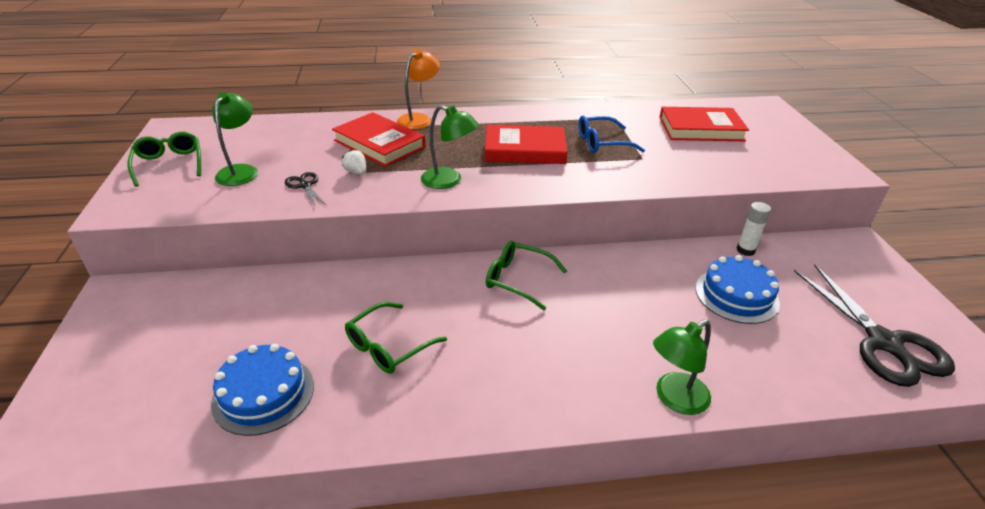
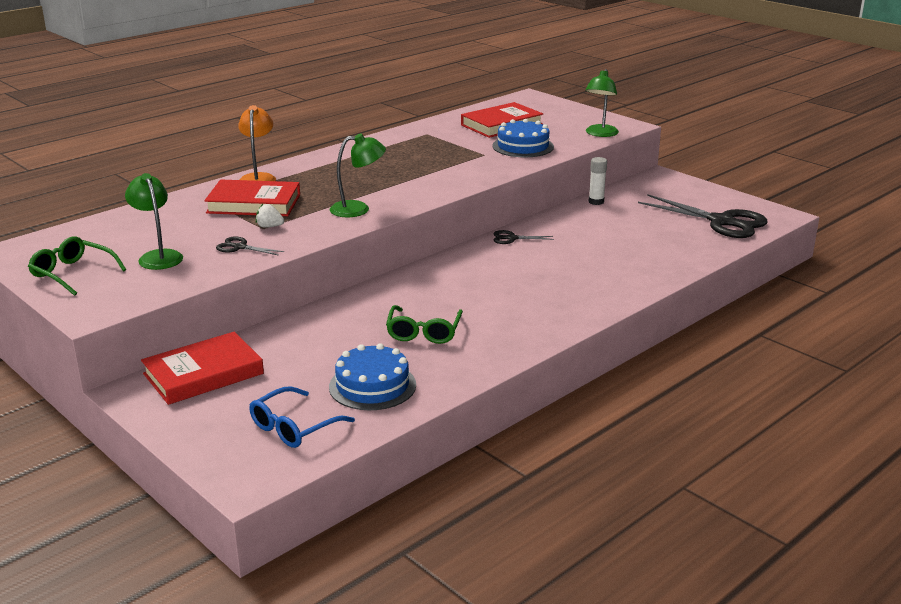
camera: 35 degrees left, 10 degrees down
red book [485,125,567,164] -> red book moved to [141,332,264,405]
green glasses [486,241,567,310] -> none
blue glasses [578,116,645,153] -> blue glasses moved to [250,387,355,448]
green lamp [653,319,711,415] -> green lamp moved to [585,69,619,137]
blue cake [695,255,780,324] -> blue cake moved to [492,119,554,157]
none -> black scissors [493,230,554,244]

